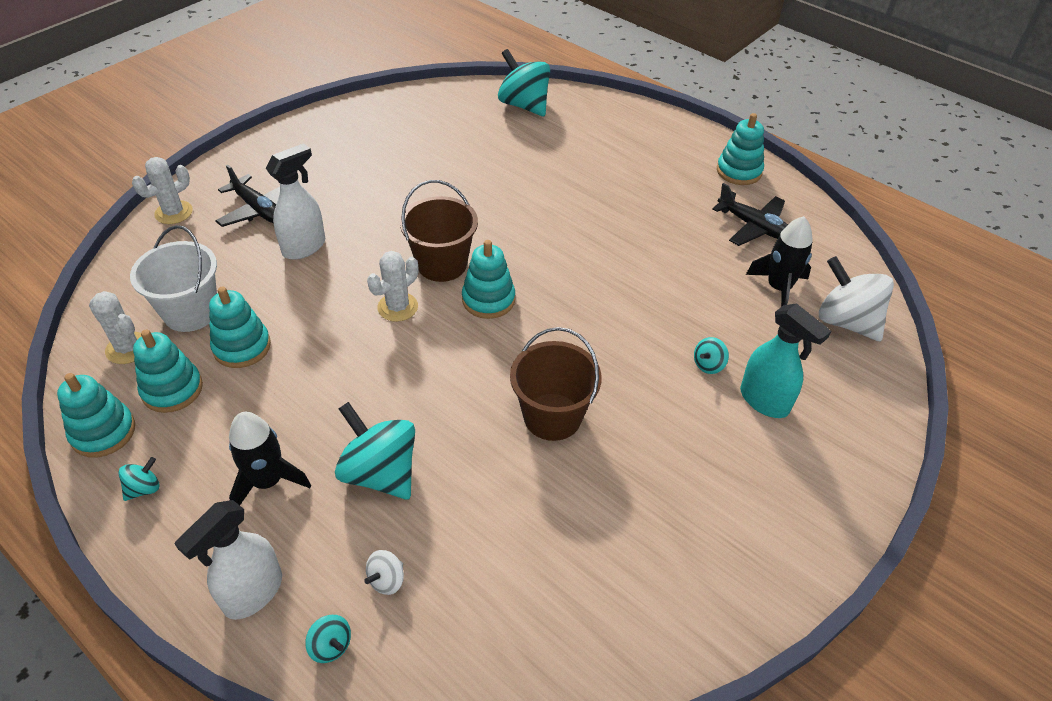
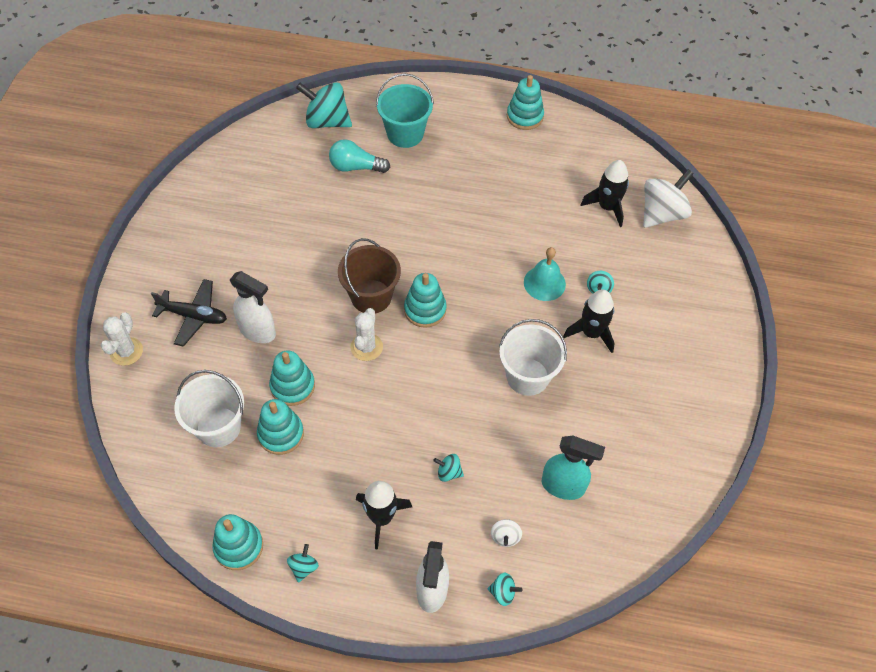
camera: 30 degrees left, 10 degrees up
white cactus [89,291,142,364] -> none
turquoise stacking toy [133,330,203,413] -> turquoise stacking toy moved to [269,350,315,406]
white spray bottle [266,143,325,260] -> white spray bottle turned 105 degrees clockwise [230,271,276,343]
turquoise spinning top [335,402,415,500] -> turquoise spinning top [433,454,464,482], size x0.46
brown bucket [510,327,602,441] -> white bucket [499,319,567,396]
black plane [712,183,788,246] -> none
turquoise spray bottle [740,303,831,418] -> turquoise spray bottle moved to [542,436,605,500]
white spinning top [819,256,894,341] -> white spinning top turned 120 degrees clockwise [643,169,694,228]
none -> turquoise light bulb [329,139,390,173]
none -> turquoise bucket [376,73,434,148]
none -> turquoise bell [524,247,566,301]
none -> black rocket [563,289,615,353]

